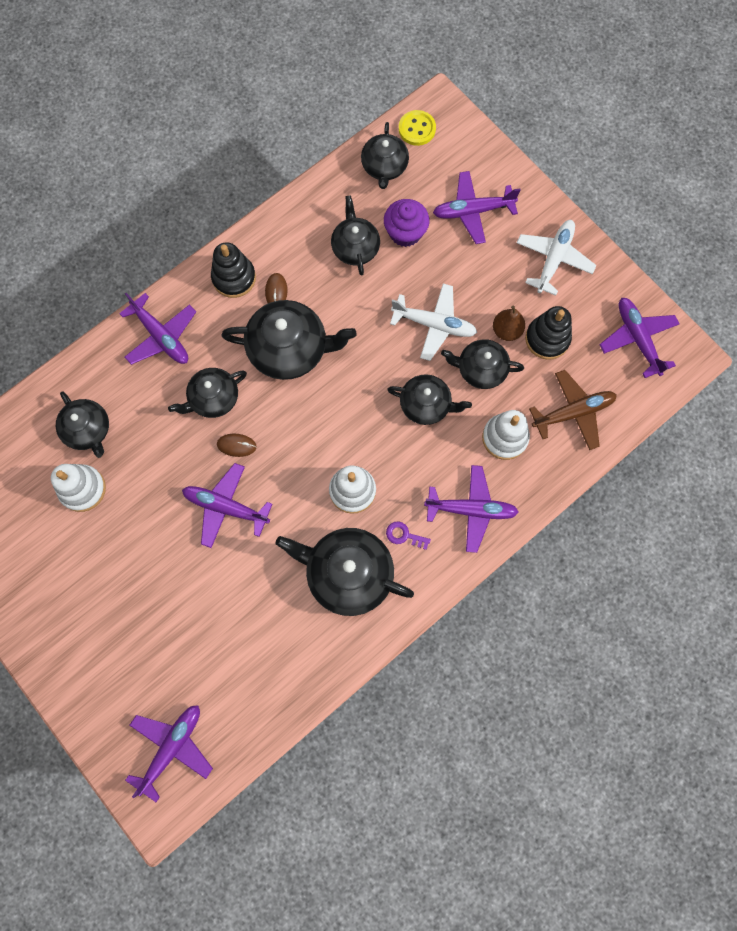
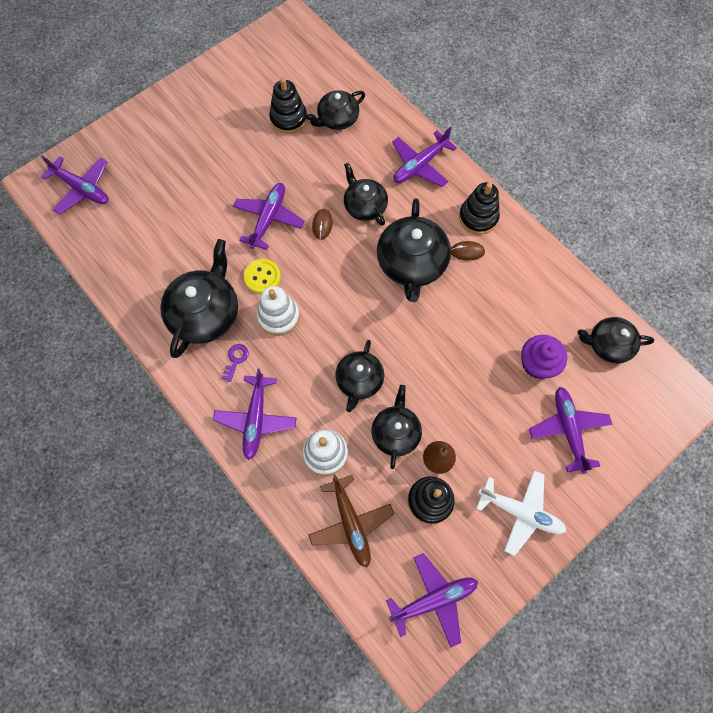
camera: 90 degrees right, 5 degrees down
white stacking toy [51,464,106,512] -> black stacking toy [269,78,307,134]
black teapot [331,195,380,276] -> none
white plane [390,284,477,361] -> none
yellow button [399,110,436,146] -> yellow button moved to [244,259,281,294]

